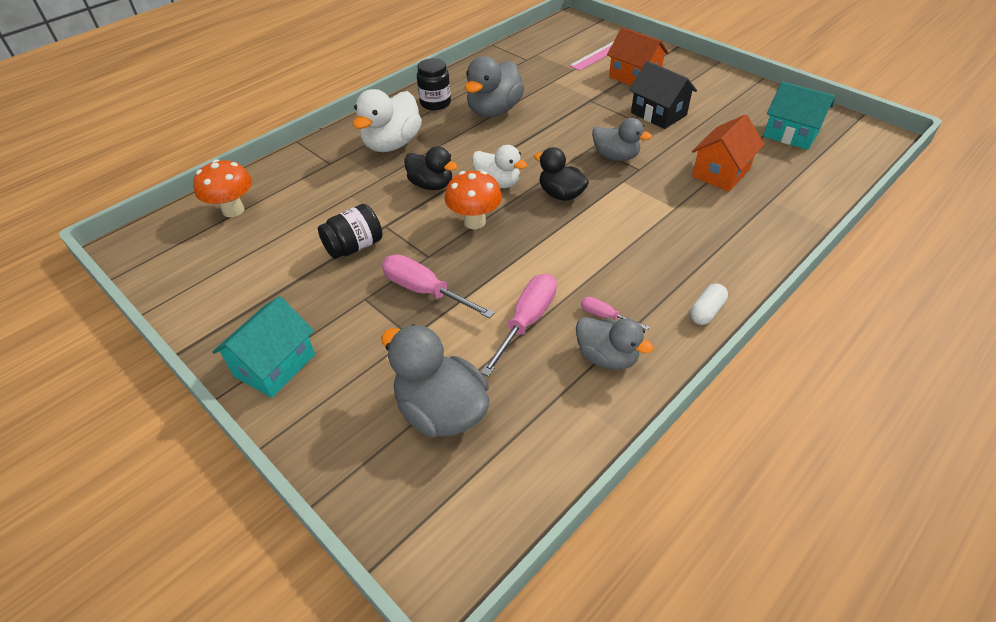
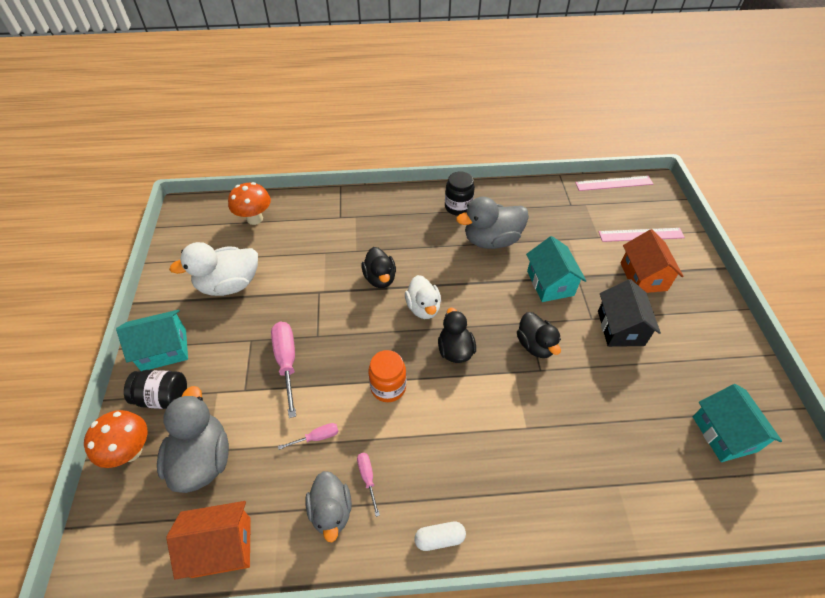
camera: 40 degrees right, 5 degrees up
black jar [318,204,383,259] -> black jar moved to [124,370,187,409]
white duck [353,89,422,152] -> white duck moved to [169,242,258,296]
orange mushroom [445,171,502,229] -> orange mushroom moved to [84,410,147,468]
pink screwdriver [481,274,557,377] -> pink screwdriver [278,423,339,450], size x0.52
grey duck [592,118,652,161] -> black duck [517,312,561,358]
orange house [692,114,765,192] -> orange house moved to [166,501,251,579]
none -> orange jar [368,350,406,402]
none -> turquoise house [526,236,586,302]
none -> pink ruler [575,176,653,191]

